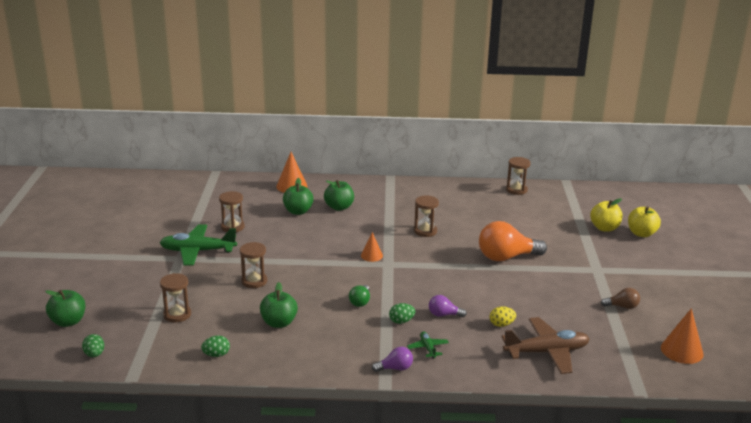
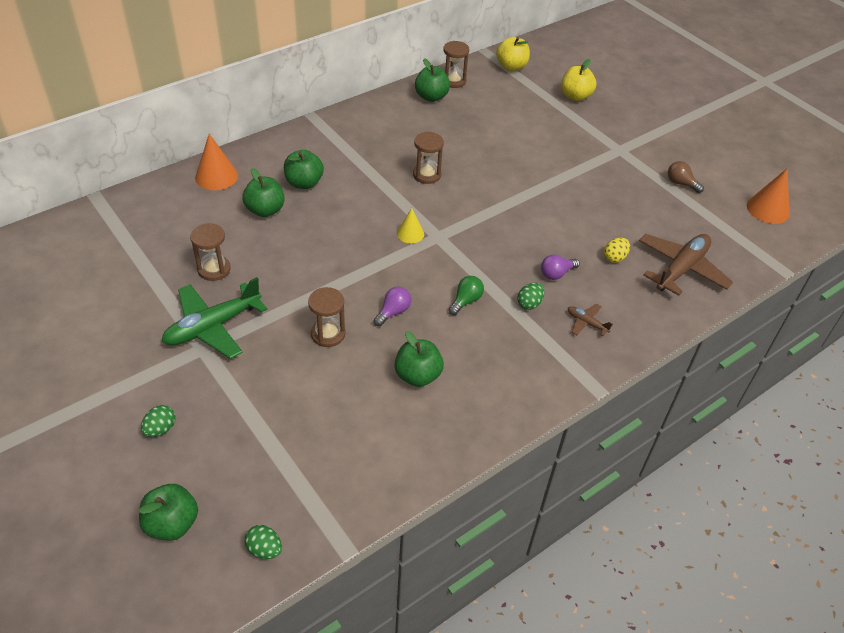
camera: 40 degrees left, 20 degrees up
brown hourglass [160,273,191,322] -> none
green egg [201,335,230,357] -> green egg moved to [141,405,175,437]
green light bulb [349,285,370,307] -> green light bulb turned 120 degrees counterclockwise [449,276,484,315]
orange cone [361,232,383,262] -> yellow cone [397,208,424,243]
purple light bulb [372,347,413,372] -> purple light bulb moved to [374,286,411,326]
green plane [407,331,449,359] -> brown plane [568,304,613,336]
orange light bulb [479,221,547,261] -> none
brown light bulb [601,288,640,309] -> brown light bulb turned 105 degrees counterclockwise [668,161,704,193]
yellow apple [628,207,661,237] -> yellow apple moved to [496,37,530,71]
none -> green apple [415,58,450,102]

